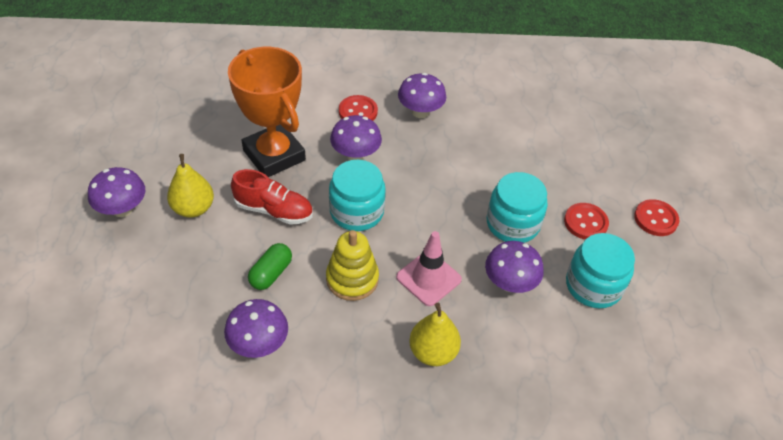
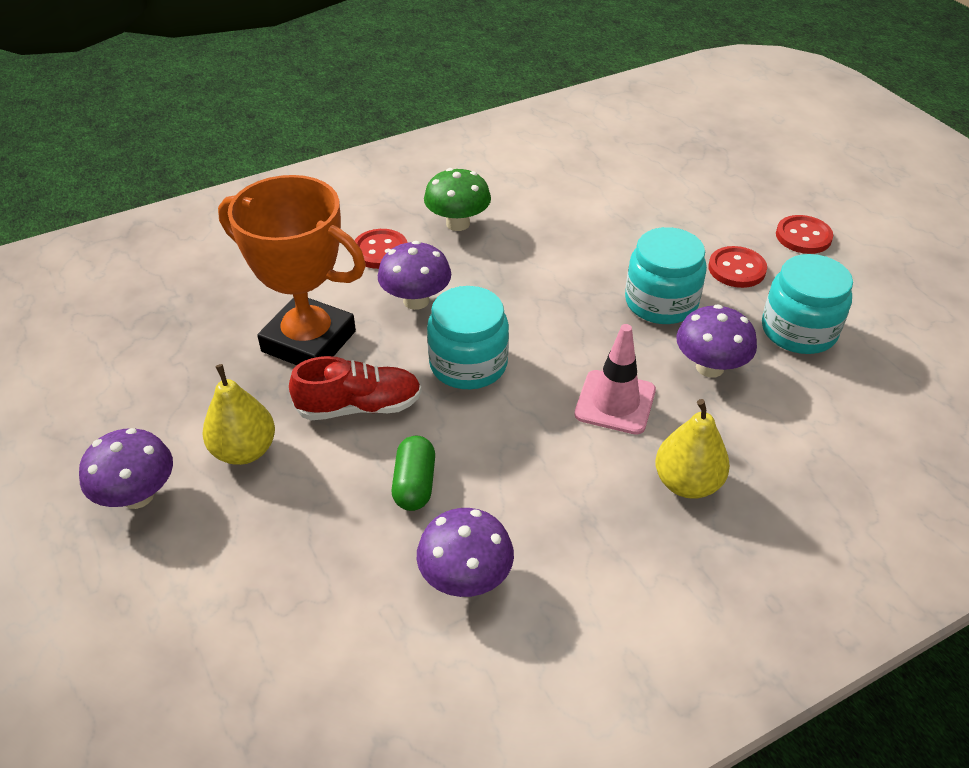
camera: 25 degrees left, 5 degrees down
yellow stacking toy [326,230,379,301] -> none
purple mushroom [398,73,446,118] -> green mushroom [424,168,491,231]

